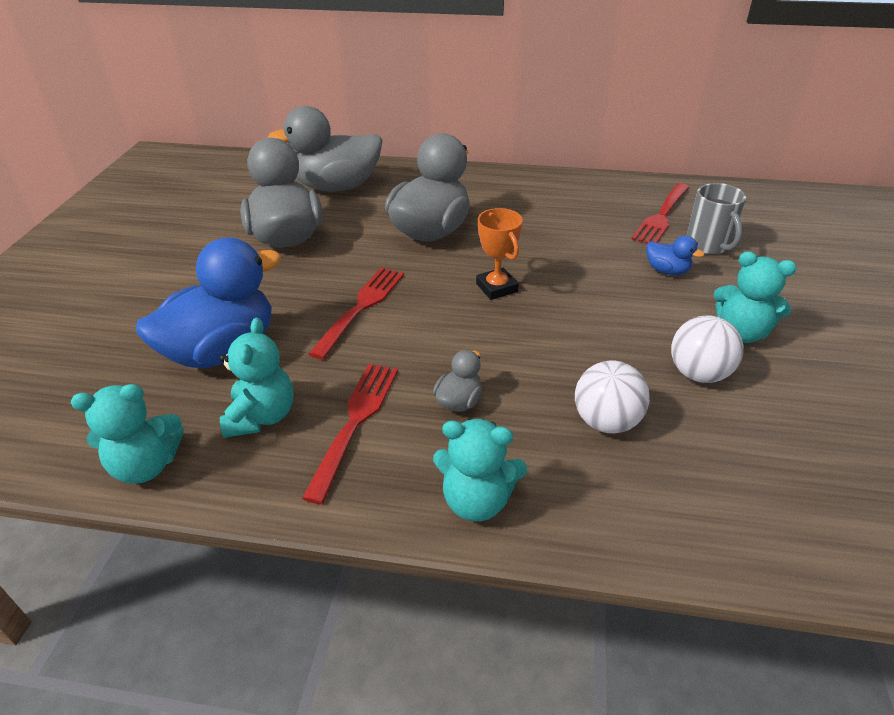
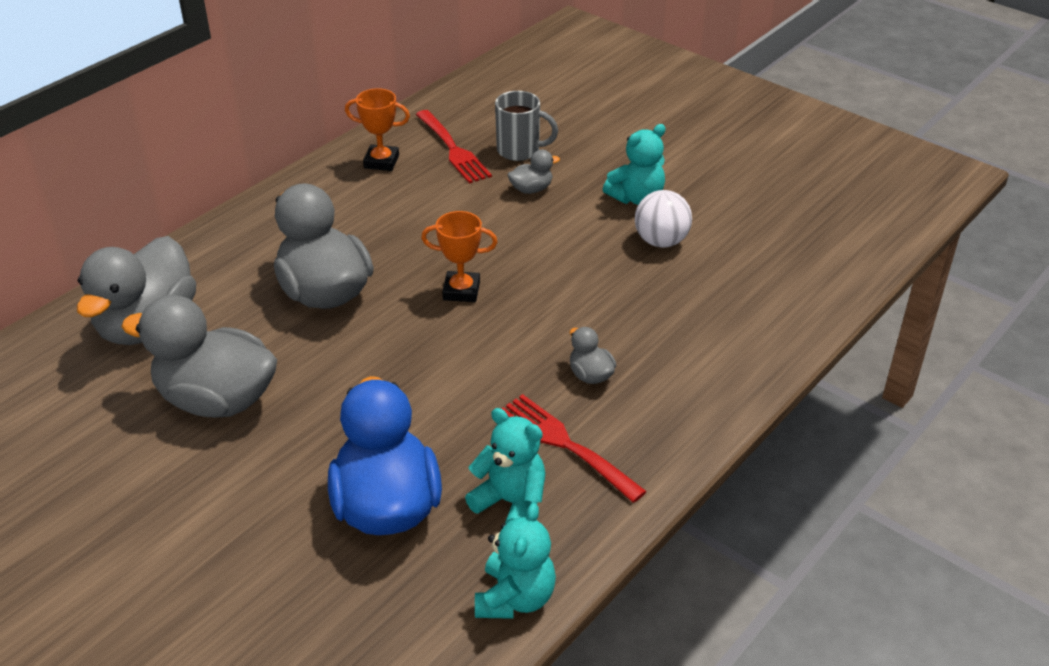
camera: 60 degrees left, 0 degrees up
red fork [309,267,404,360] -> none
turquoise teddy bear [433,419,527,521] -> none
white ball [575,361,650,433] -> none
blue duck [646,235,705,275] -> grey duck [508,150,560,194]
none -> orange trophy [345,88,410,171]

